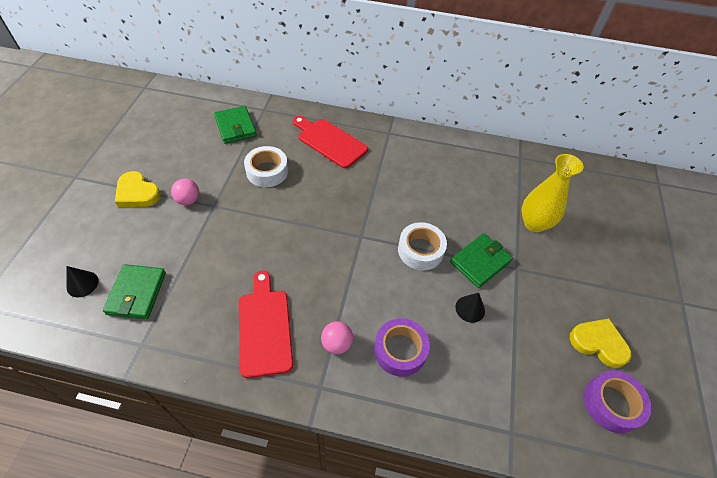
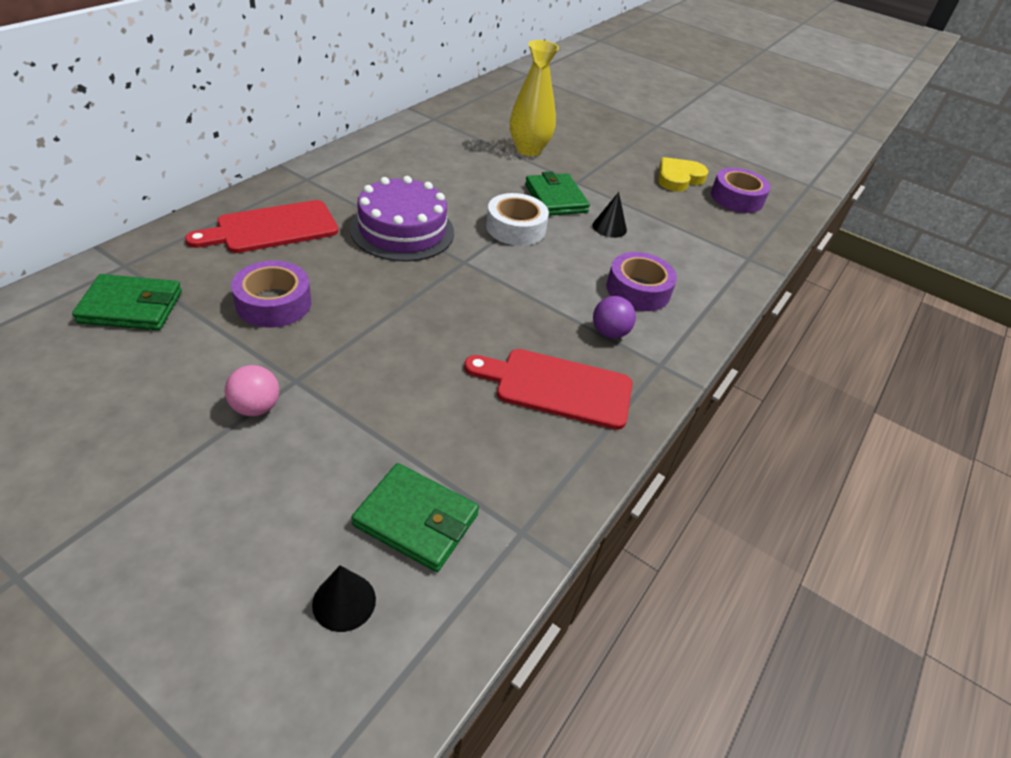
camera: 70 degrees left, 10 degrees down
yellow heart [115,171,161,207] -> none
white tape [244,146,288,187] -> purple tape [231,261,311,328]
pink ball [321,321,353,354] -> purple ball [593,296,636,339]
none -> purple cake [350,176,454,262]

